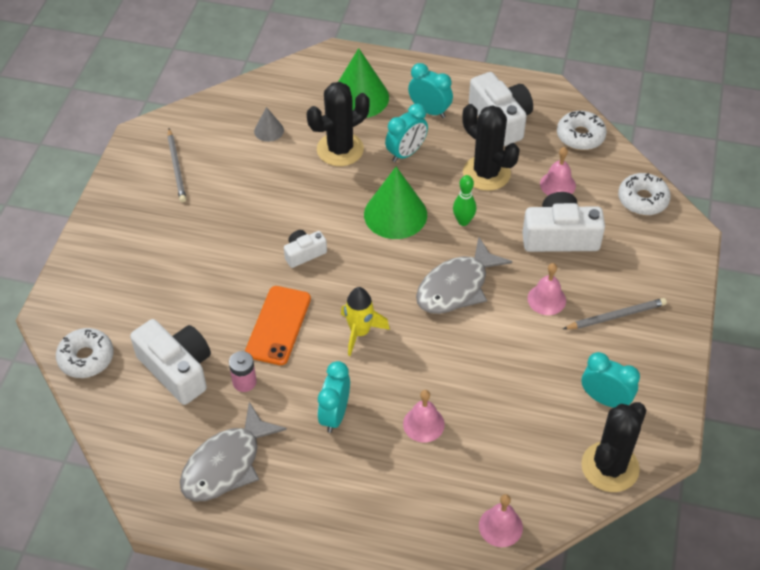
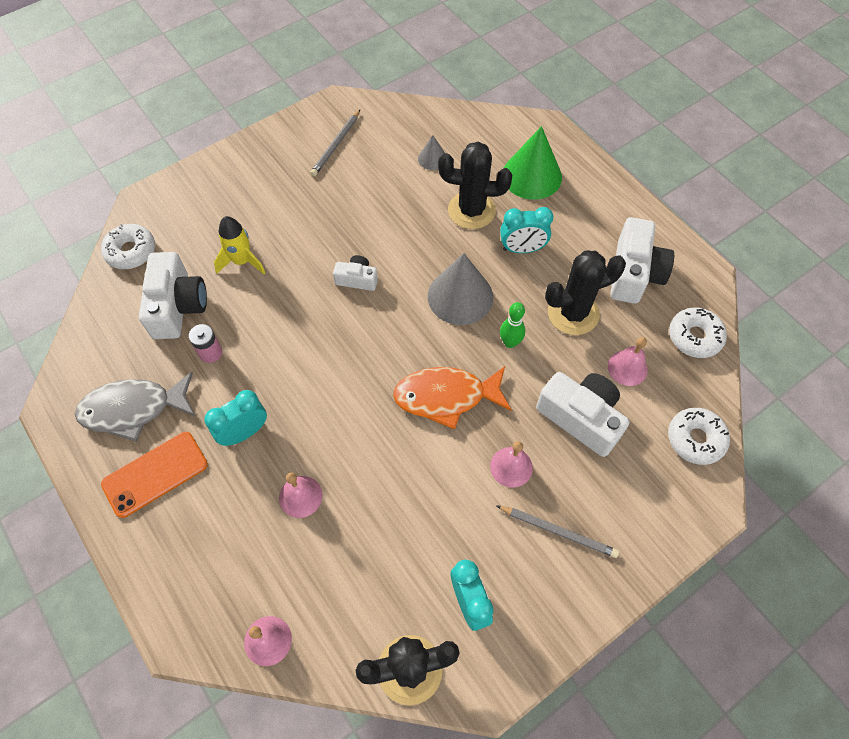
camera: 40 degrees right, 10 degrees up
orange phone [245,286,311,365] -> orange phone moved to [101,432,208,518]
yellow rocket [341,287,390,356] -> yellow rocket moved to [214,216,265,274]
green cone [364,167,427,239] -> grey cone [428,253,493,325]
turquoise clock [408,63,453,118] -> none
grey fish [416,237,512,314] -> orange fish [393,366,512,430]
black cactus [462,104,520,191] -> black cactus turned 75 degrees clockwise [545,250,626,335]

